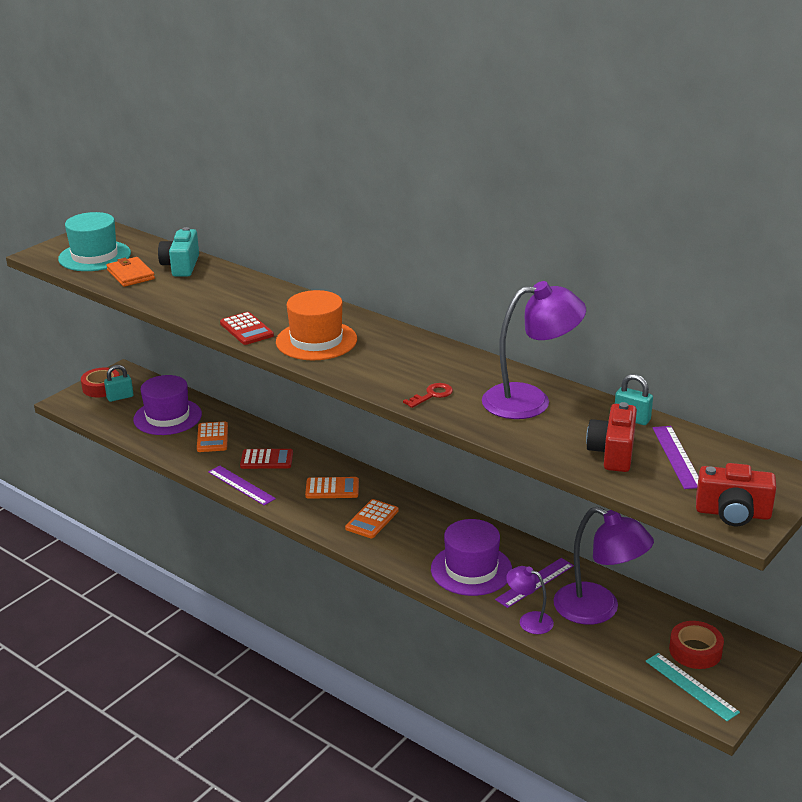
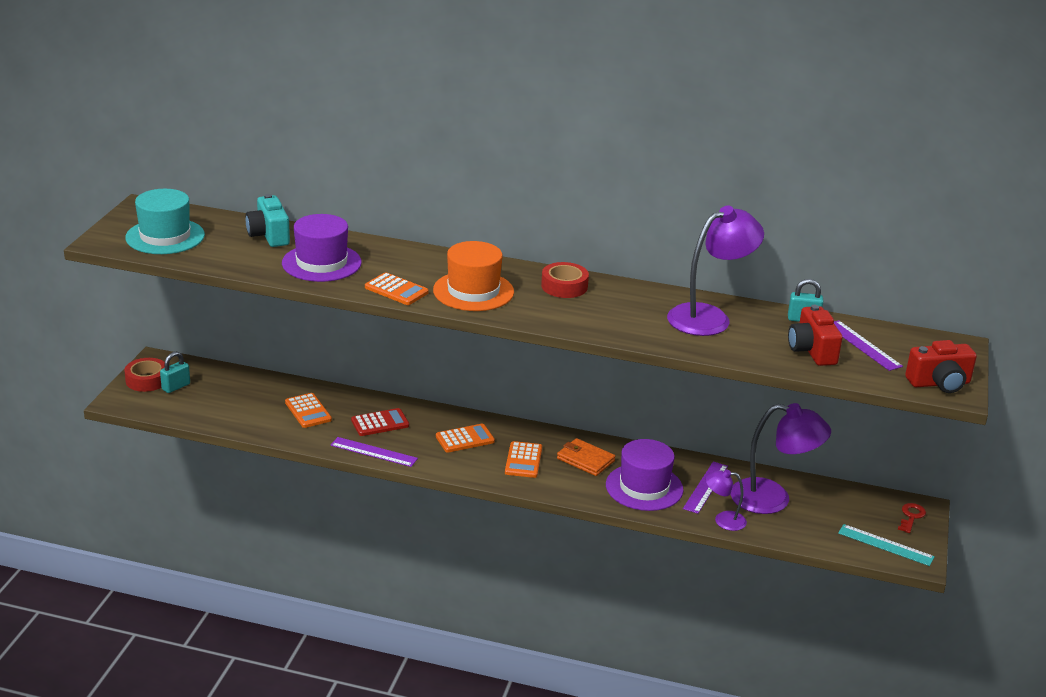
camera: 25 degrees left, 0 degrees up
orange wallet [106,257,155,287] -> orange wallet moved to [557,438,615,476]
purple hat [133,375,202,435] -> purple hat moved to [282,214,362,282]
red calculator [220,312,274,345] -> orange calculator [365,272,429,305]
red key [403,383,453,408] -> red key moved to [898,503,926,533]
red tape [669,621,724,669] -> red tape moved to [541,262,589,298]

